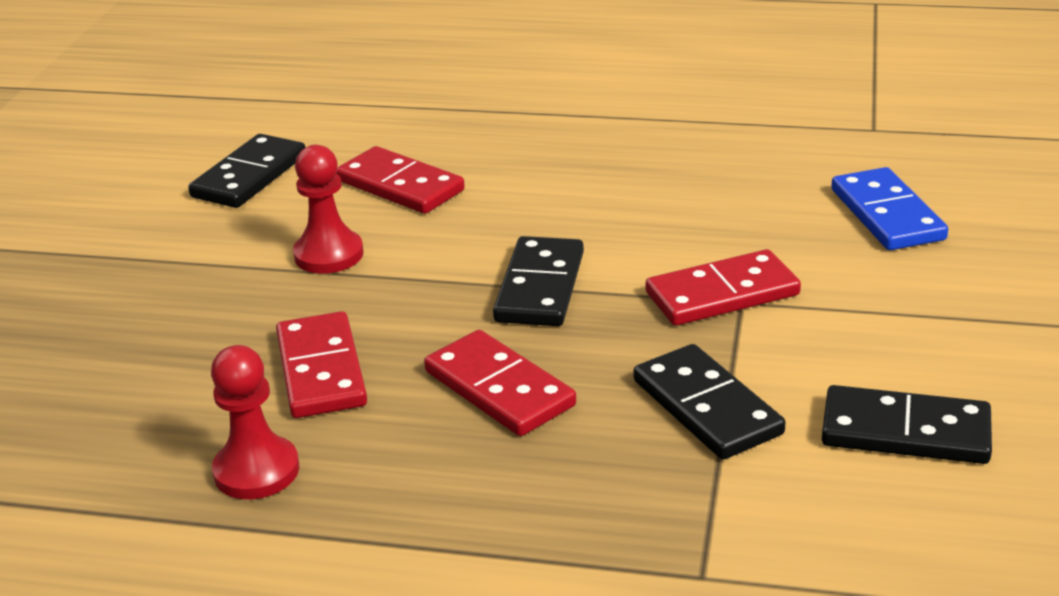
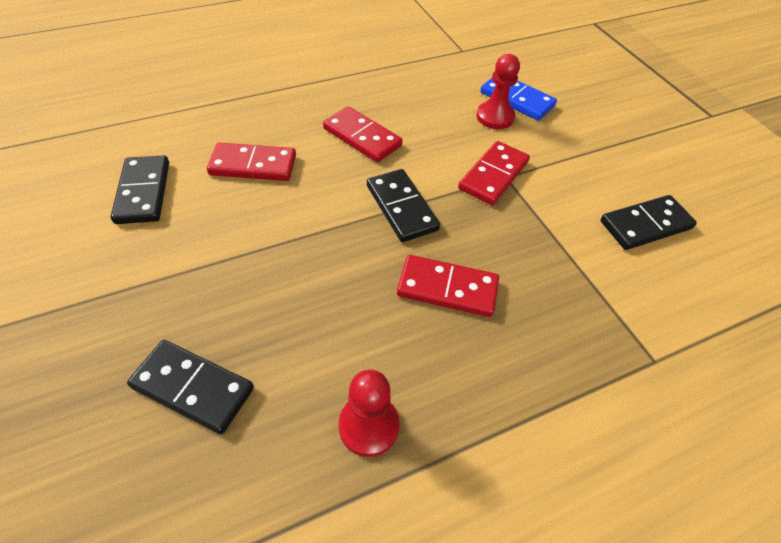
camera: 40 degrees left, 20 degrees up
red domino [276,311,367,418] -> red domino moved to [323,106,403,163]
red pawn [293,145,364,274] -> red pawn moved to [476,54,520,129]
black domino [634,344,786,460] -> black domino moved to [127,340,254,434]

